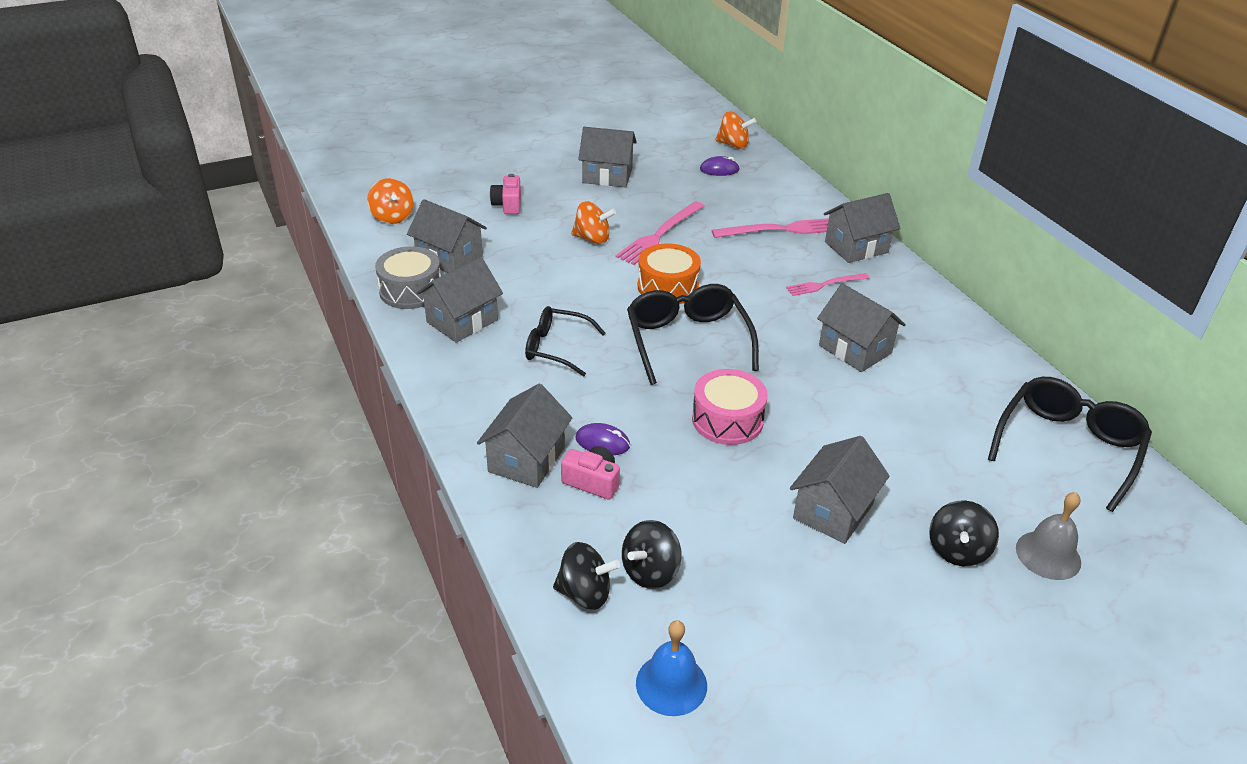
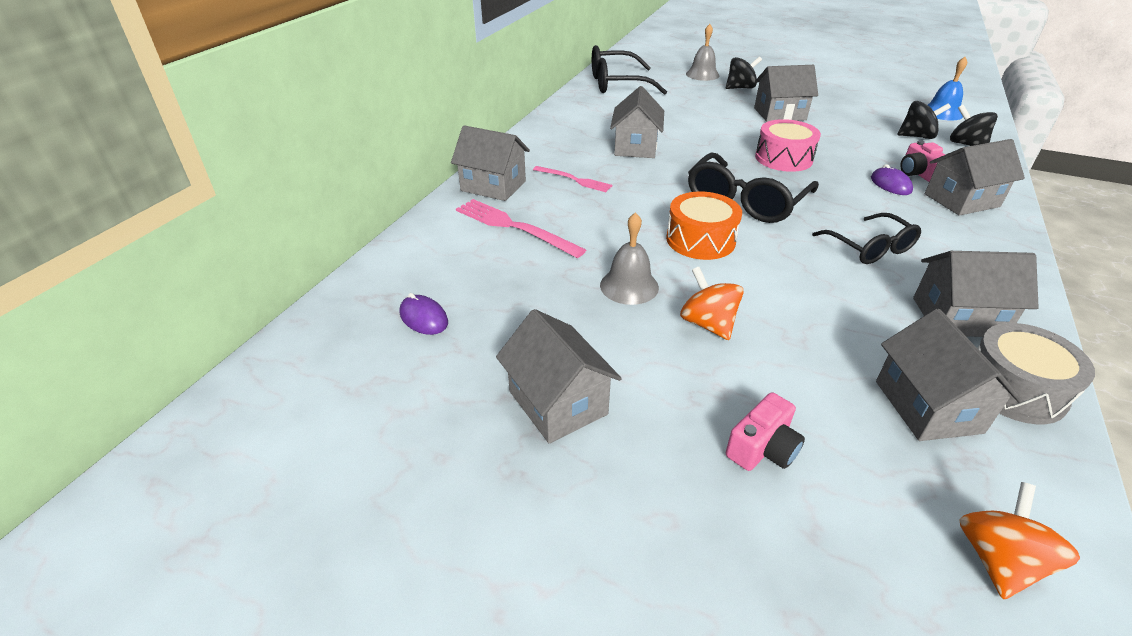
camera: 130 degrees left, 0 degrees up
pink fork [615,201,704,265] -> grey bell [600,212,659,305]
orange spinning top [715,111,756,149] -> none

